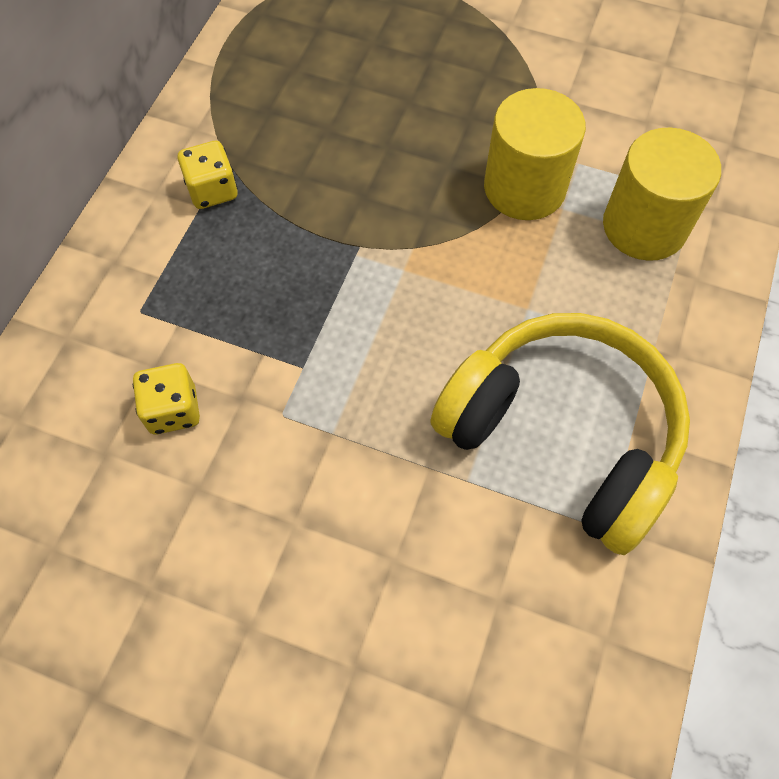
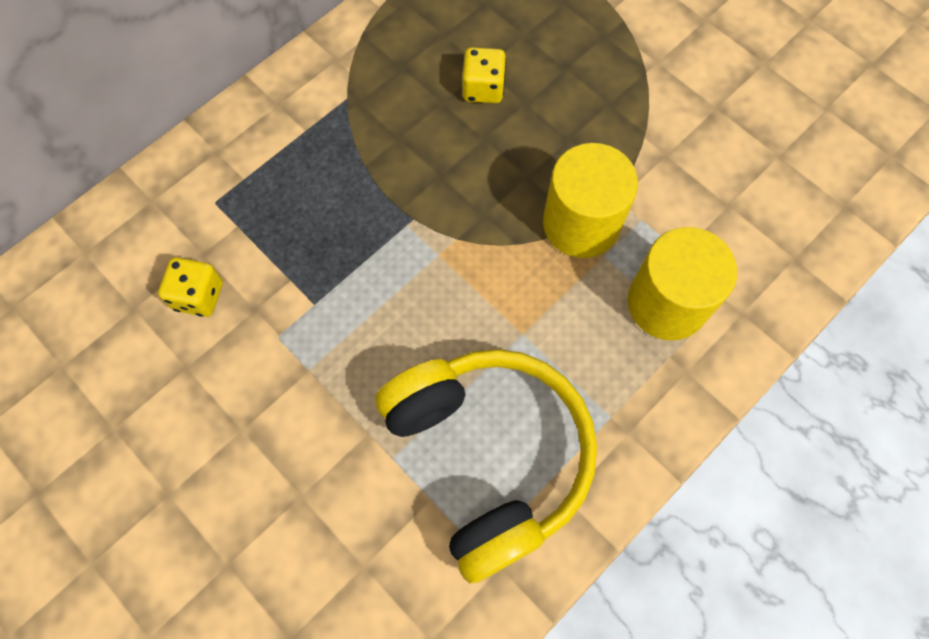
camera: 25 degrees right, 5 degrees up
yellow dice [178,141,238,209] -> yellow dice moved to [462,47,506,103]

